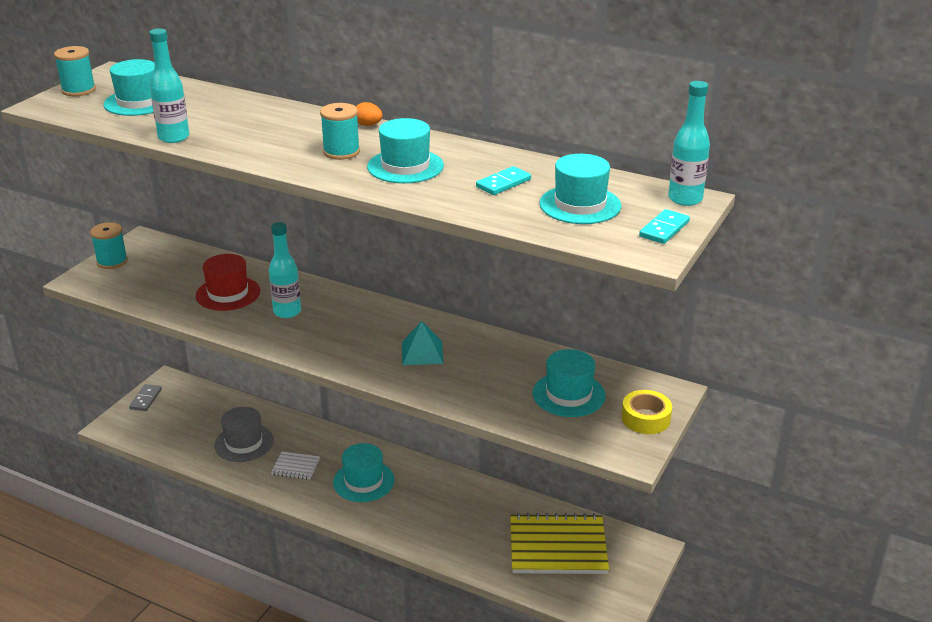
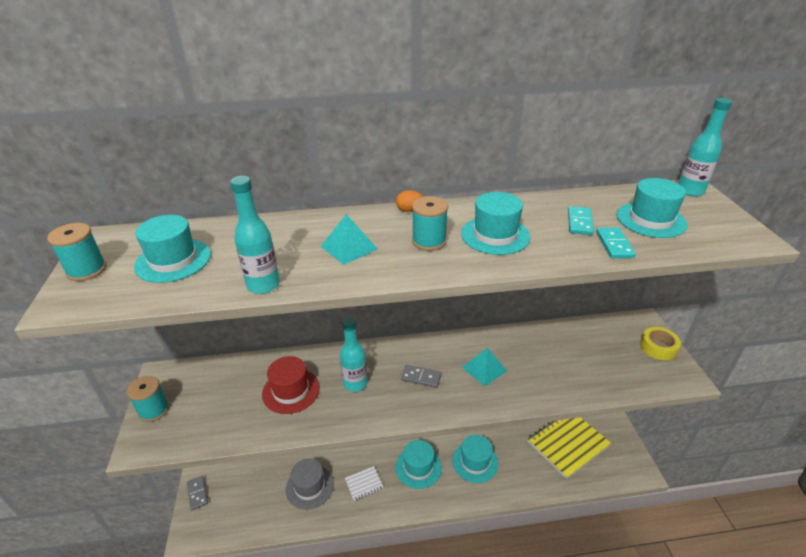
camera: 35 degrees left, 5 degrees up
turquoise hat [533,349,606,417] -> turquoise hat moved to [452,435,499,483]
turquoise domino [639,209,690,244] -> turquoise domino moved to [596,227,636,258]
none -> turquoise pyramid [321,214,378,265]
none -> grey domino [401,365,441,388]

